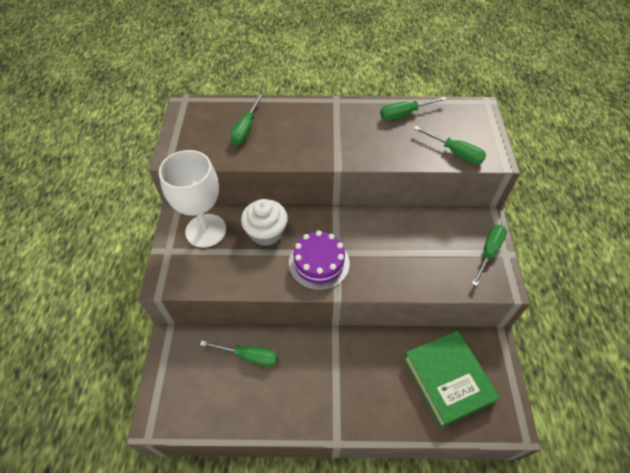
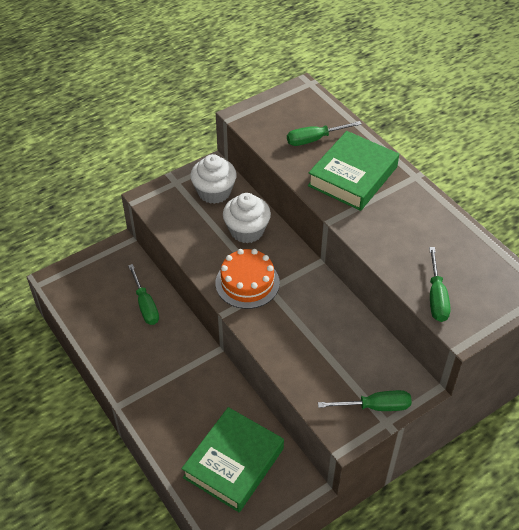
camera: 55 degrees right, 5 degrees down
white goblet [159,150,226,248] -> white cupcake [190,154,236,204]
purple cake [289,230,350,290] -> orange cake [215,249,280,309]
green screwdriver [380,97,447,120] -> none
none -> green book [308,131,399,211]

